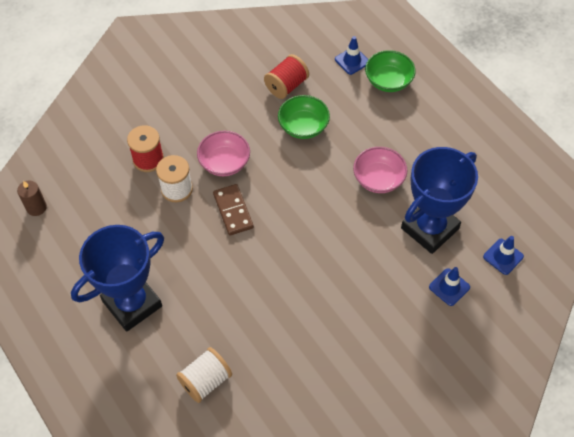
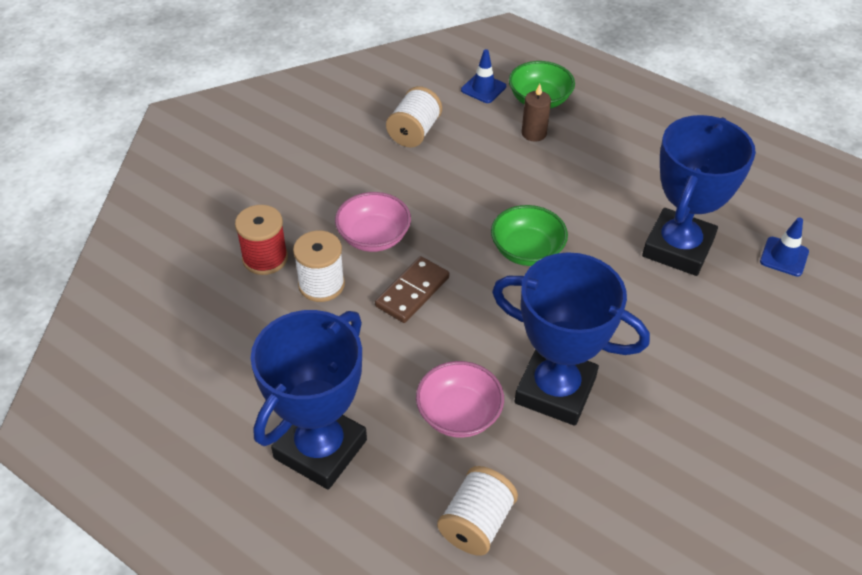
camera: 20 degrees left, 10 degrees down
brown candle [17,181,47,216] -> brown candle moved to [522,84,551,142]
brown domino [213,184,254,236] -> brown domino turned 75 degrees clockwise [375,256,449,323]
red spool [264,54,309,99] -> white spool [386,86,442,148]
green bowl [278,95,330,139] -> green bowl moved to [491,205,568,266]
pink bowl [353,147,408,193] -> pink bowl moved to [416,361,504,438]
blue traffic cone [429,267,470,306] -> none
none -> blue trophy [492,252,650,426]

